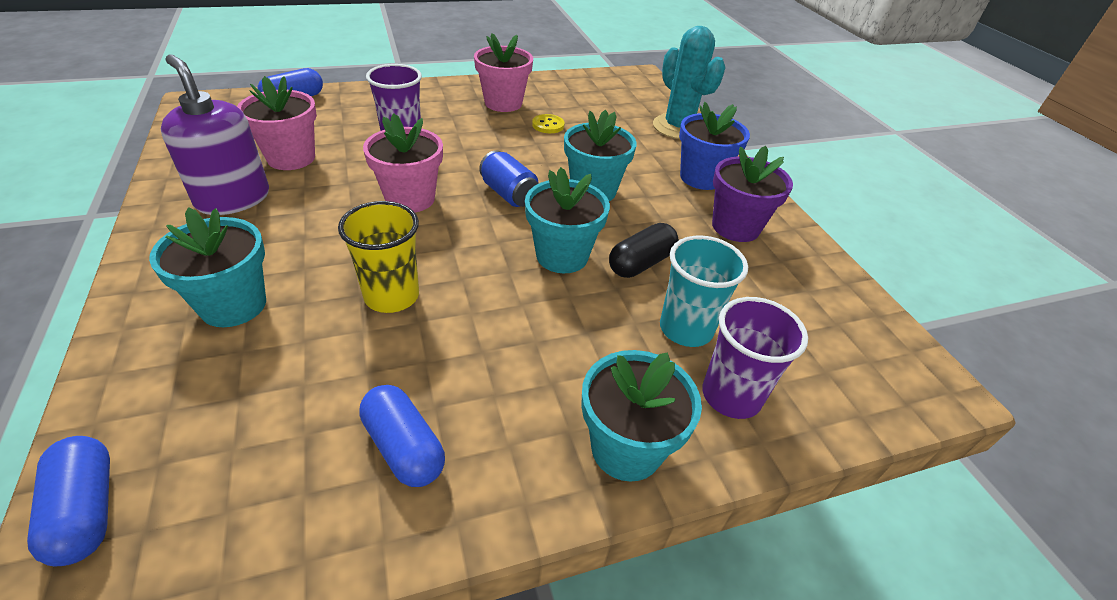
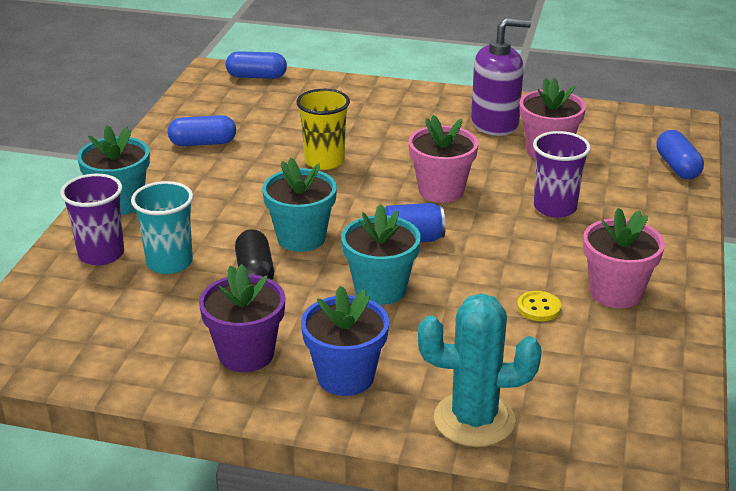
camera: 125 degrees right, 10 degrees down
turquoise flower pot [149,207,266,327] -> none

